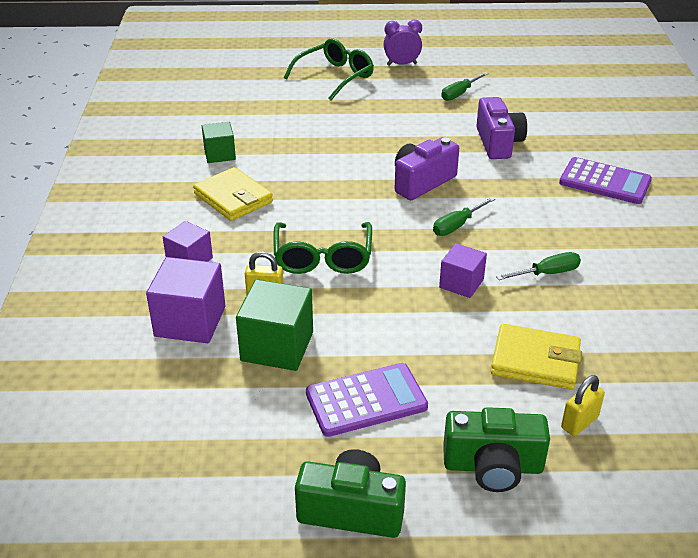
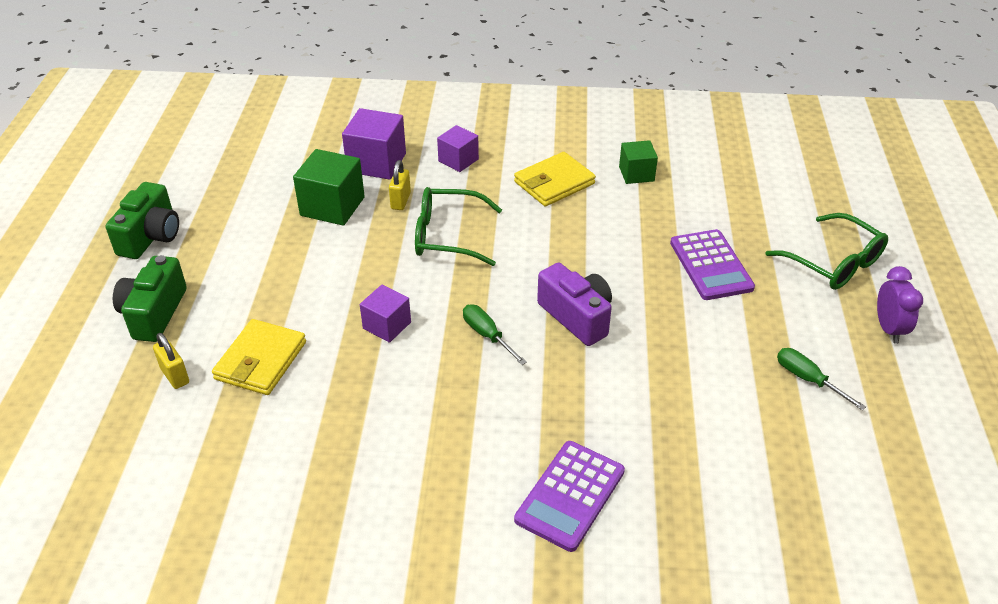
camera: 95 degrees right, 5 degrees up
purple calculator [306,363,428,437] -> purple calculator moved to [670,229,755,300]
purple camera [476,97,527,159] -> none
green screwdriver [496,252,581,280] -> none

